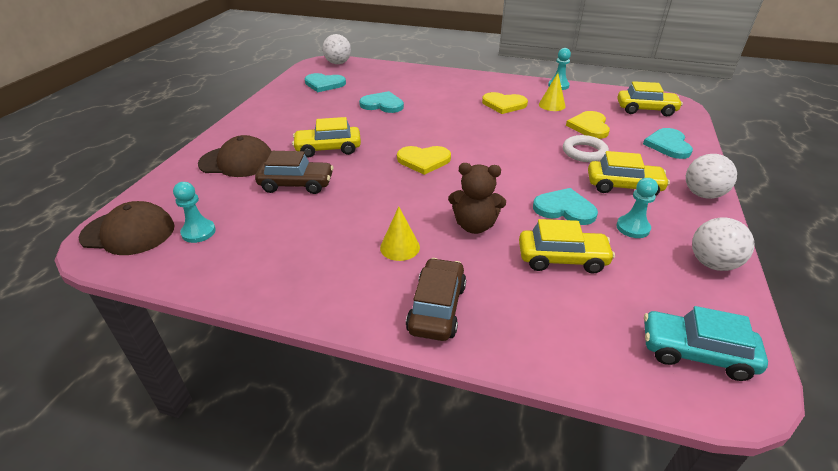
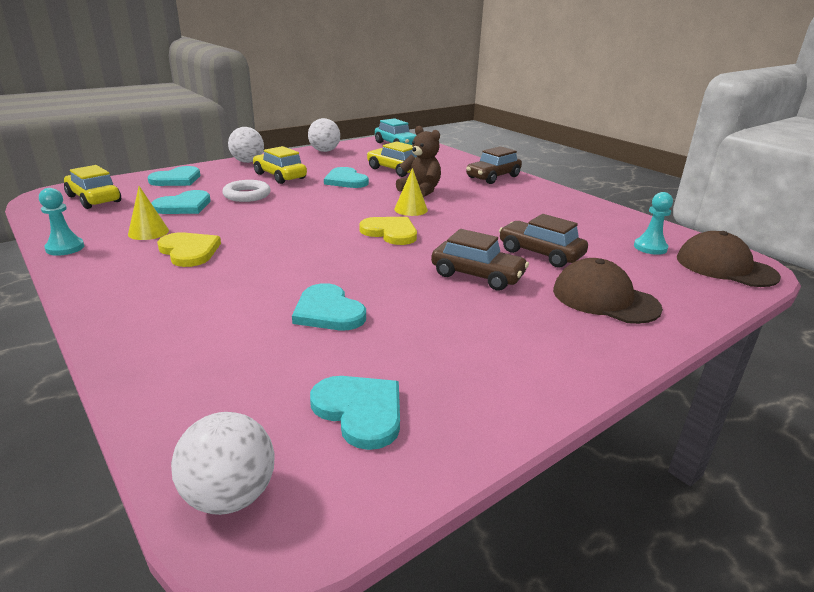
camera: 145 degrees left, 10 degrees down
yellow car [292,117,361,158] -> brown car [431,229,529,291]
yellow cone [380,206,420,261] -> yellow cone moved to [394,168,428,216]
yellow heart [566,111,610,139] -> turquoise heart [151,190,211,214]
turquoise pawn [616,178,658,238] -> none

